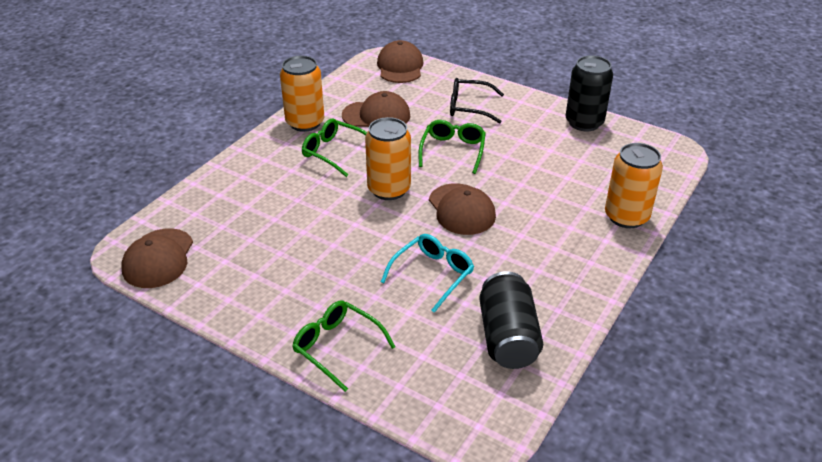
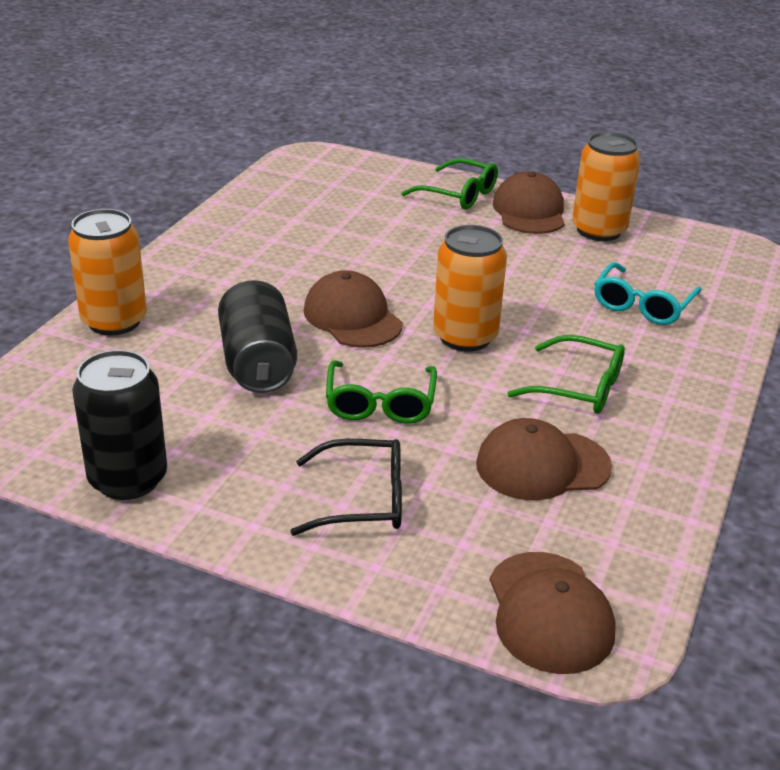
camera: 170 degrees right, 5 degrees down
brown cap [121,228,193,288] -> brown cap moved to [493,171,565,234]
orange can [280,56,324,132] -> orange can moved to [572,132,640,241]
turquoise glasses [381,234,474,313] -> turquoise glasses moved to [594,262,701,325]
black can [479,271,543,369] -> black can moved to [218,280,297,393]

